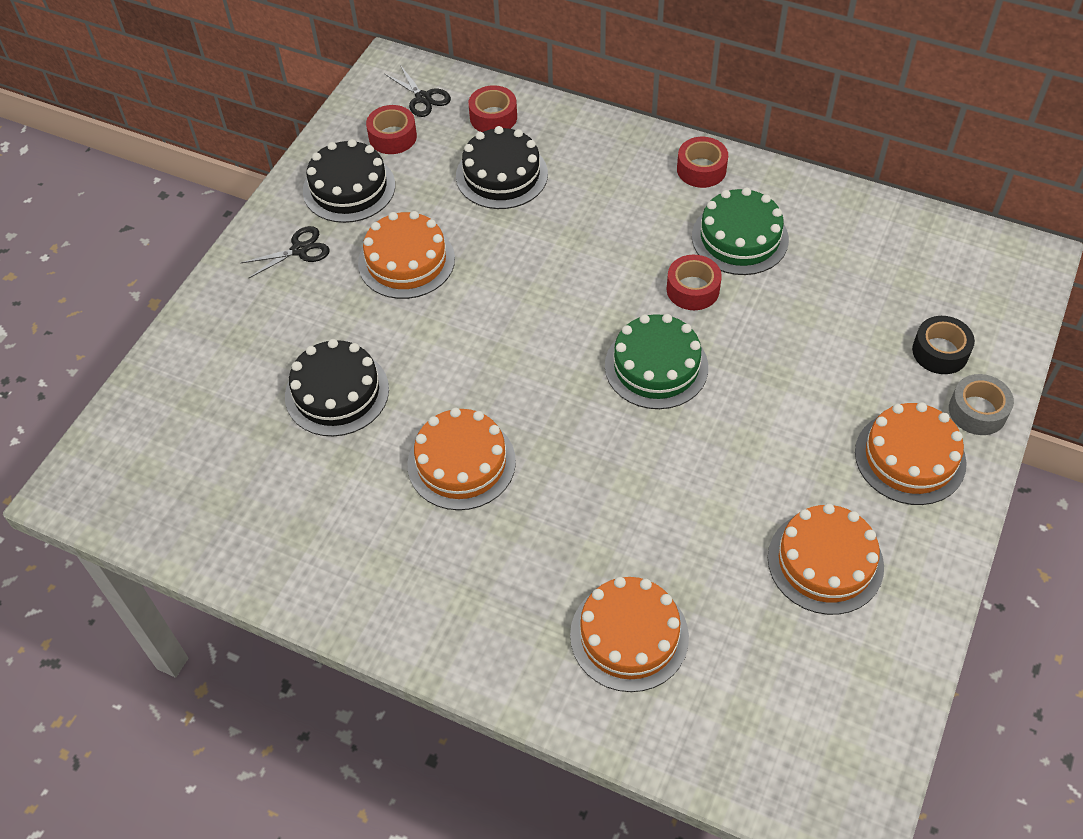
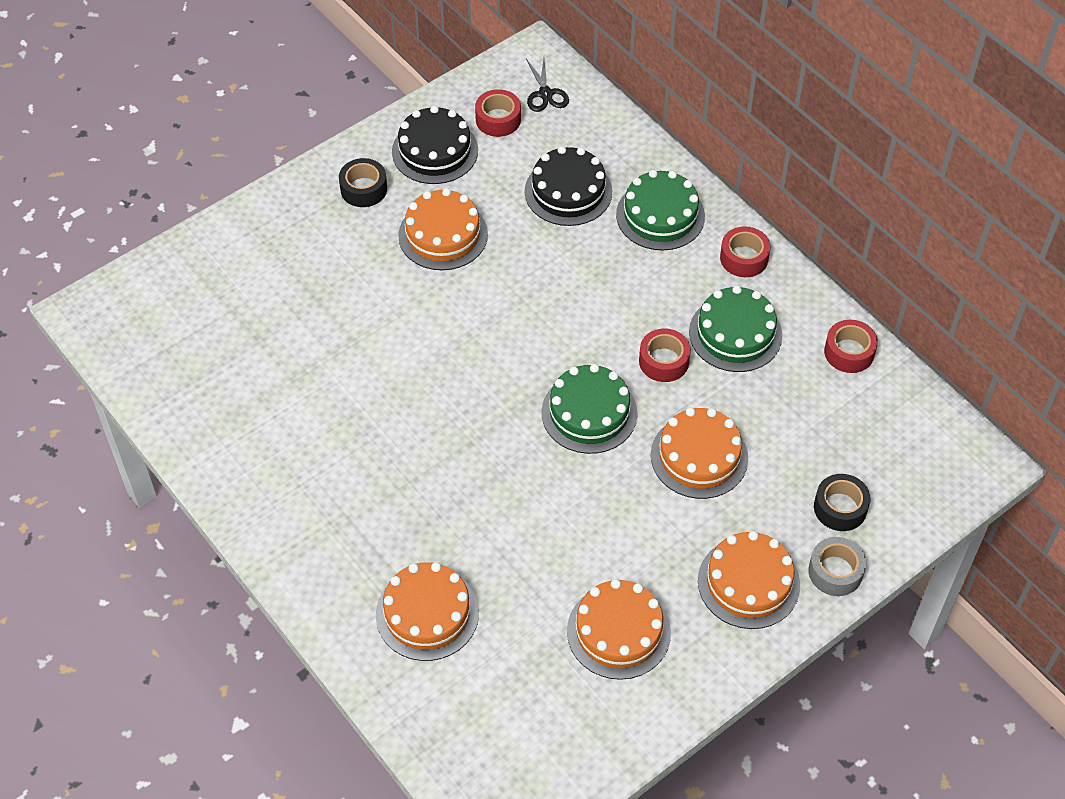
camera: 25 degrees right, 0 degrees up
black scissors [241,226,330,278] -> black tape [339,158,387,207]
black cake [285,339,389,436] -> none
orange cake [408,408,516,510] -> orange cake moved to [651,408,748,499]
red tape [469,85,517,132] -> red tape moved to [824,320,878,373]
none -> green cake [616,170,705,250]

